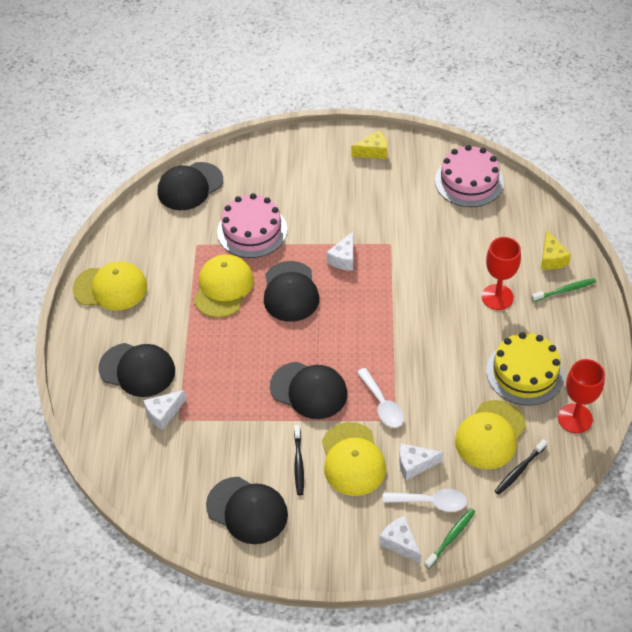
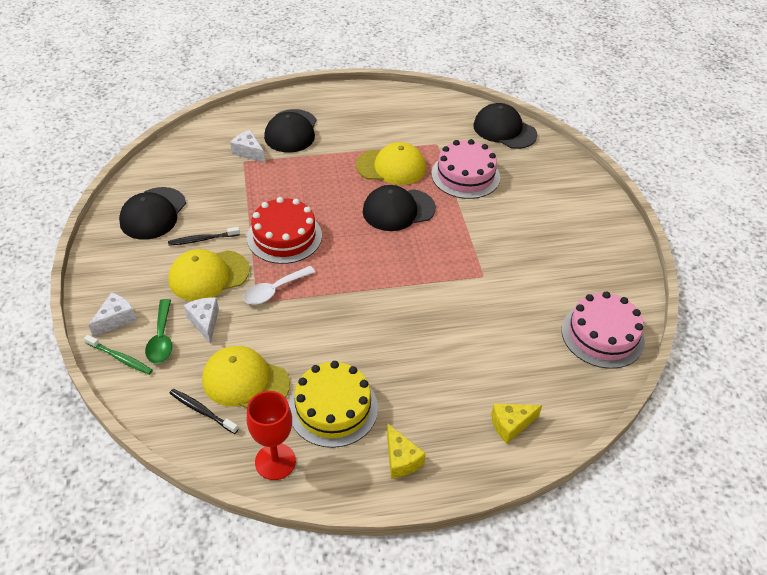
camera: 75 degrees right, 5 degrees down
yellow cap [73,261,147,310] -> none
black cap [270,362,347,419] -> red cake [247,197,322,264]
white cheese [327,232,353,271] -> none
yellow cheese [351,130,387,159] -> yellow cheese moved to [387,424,426,479]
white spoon [383,489,467,512] -> green spoon [145,299,172,363]
red goblet [482,237,521,310] -> none
green toothbrush [531,278,596,302] -> none

